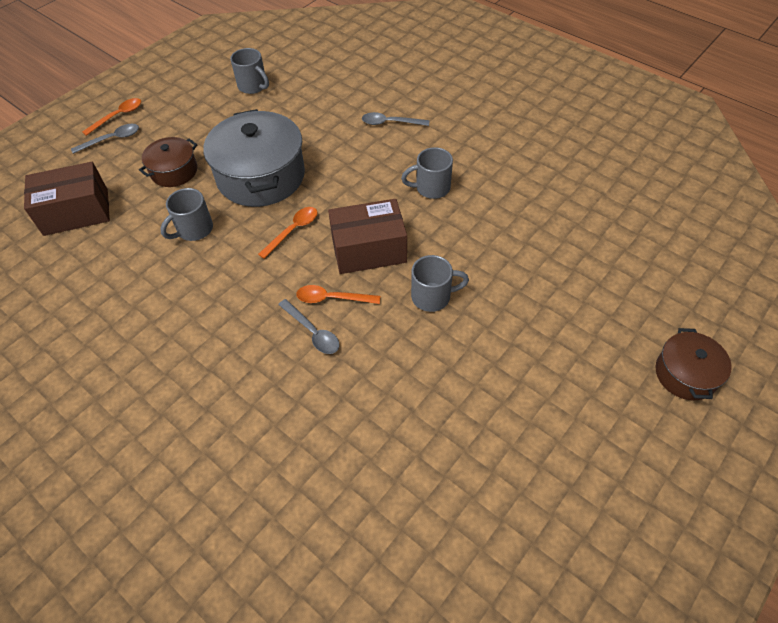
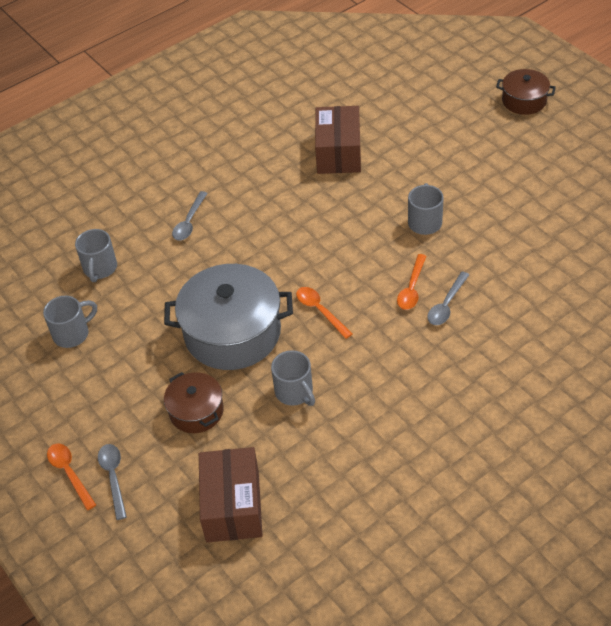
camera: 75 degrees left, 5 degrees down
grey spoon [278,299,340,354] -> grey spoon turned 150 degrees clockwise [427,272,469,325]
brown box [328,199,407,274] -> brown box moved to [315,106,361,174]
grey mug [401,147,453,199] -> grey mug moved to [75,229,117,282]

